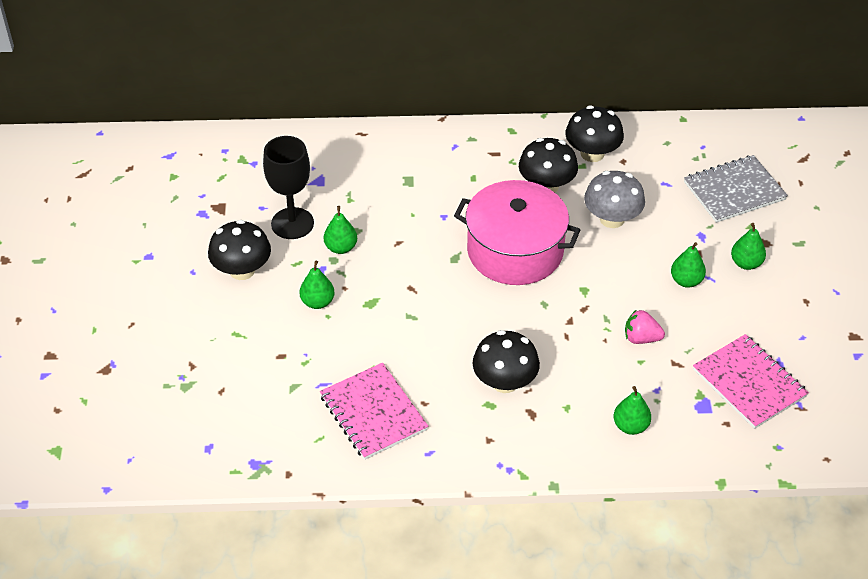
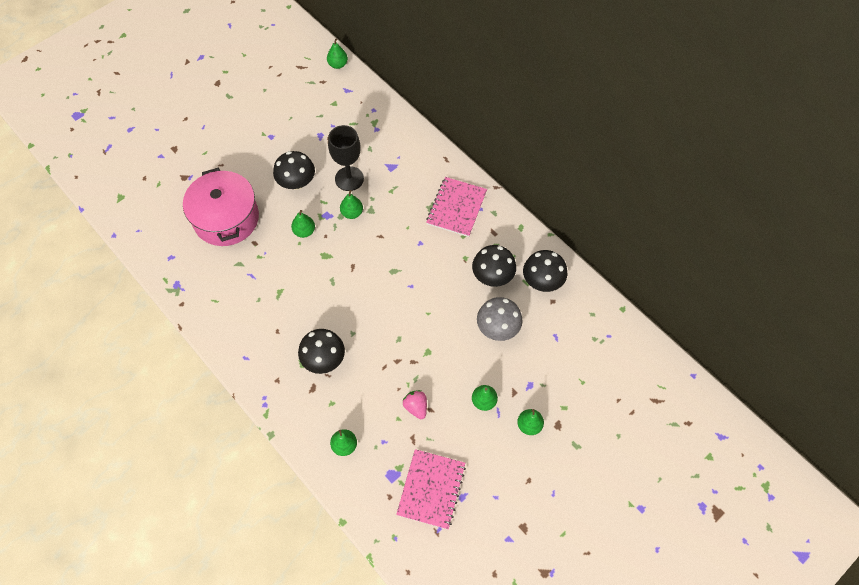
camera: 50 degrees right, 15 degrees up
pink notebook [320,363,428,460] -> pink notebook moved to [426,177,487,237]
pink pot [454,180,581,285] -> pink pot moved to [183,168,259,246]
grey notebook [684,155,788,223] -> none
none -> green pear [327,38,348,69]

